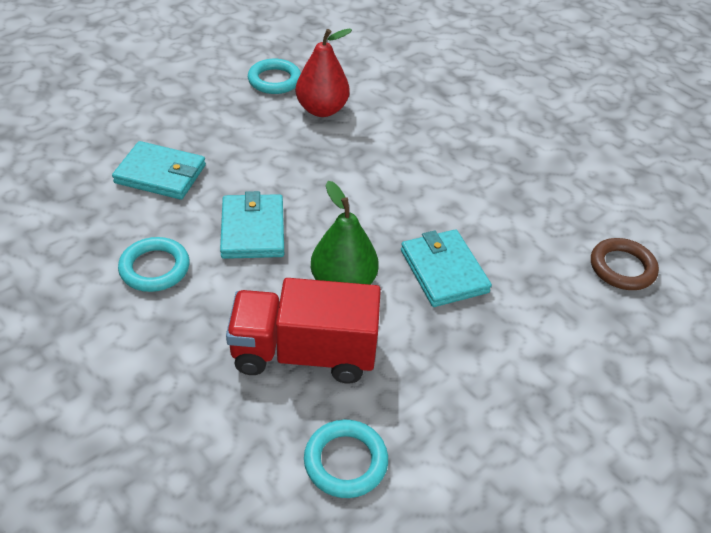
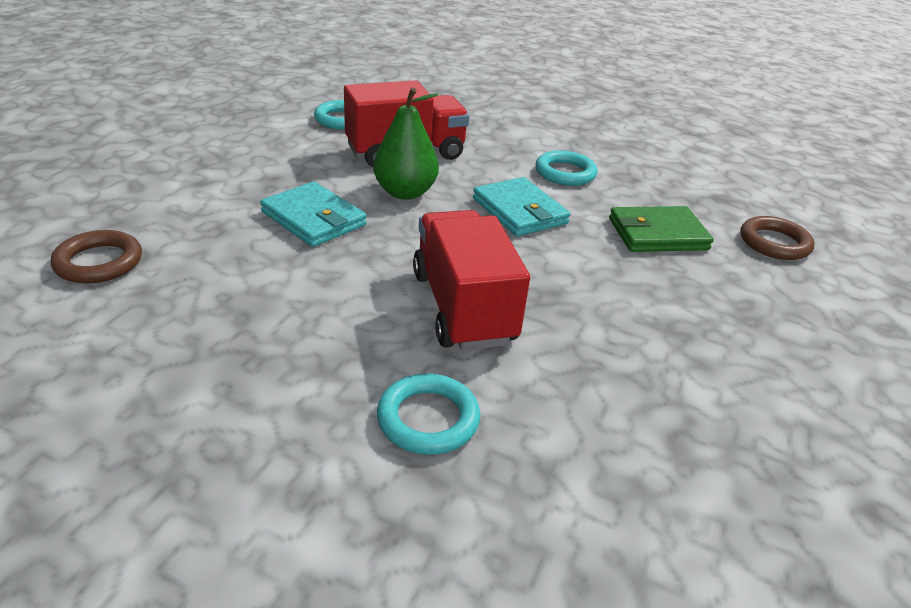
camera: 155 degrees right, 10 degrees down
turquoise wallet [112,141,206,200] -> green wallet [609,206,714,252]
turquoise ring [248,59,301,94] -> turquoise ring moved to [377,373,480,455]
red pear [296,28,352,117] -> none
none -> red truck [413,210,530,351]
none -> brown ring [740,216,814,260]

